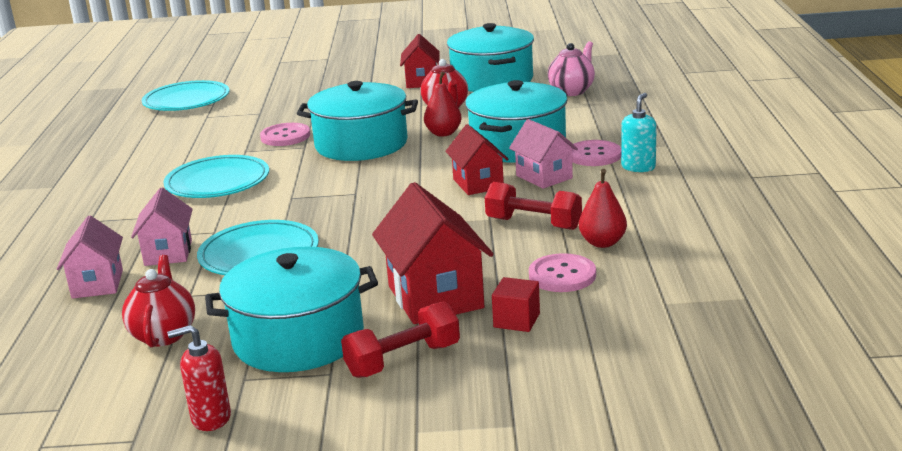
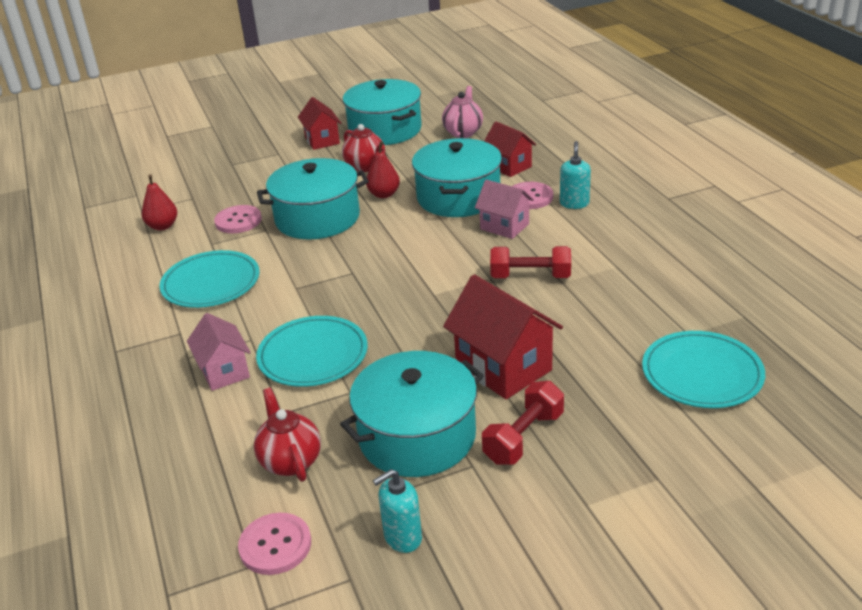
camera: 20 degrees left, 10 degrees up
pink house [57,216,123,299] -> none
turquoise plate [142,80,229,111] -> turquoise plate moved to [642,331,765,408]
red soap dispenser [167,325,231,431] -> turquoise soap dispenser [373,469,422,553]
red house [445,124,509,195] -> red house moved to [484,121,536,177]
red cube [492,277,540,332] -> none
pink button [529,253,596,292] -> pink button moved to [238,513,311,575]
red pear [579,169,627,248] -> red pear moved to [142,174,177,231]

